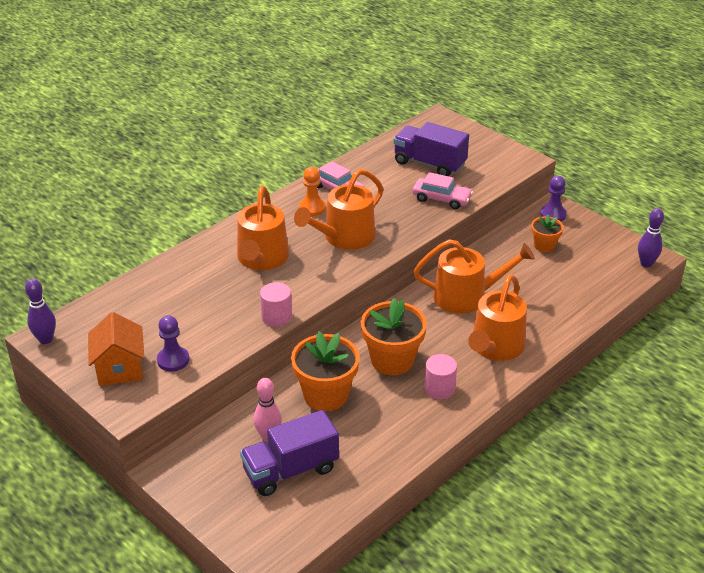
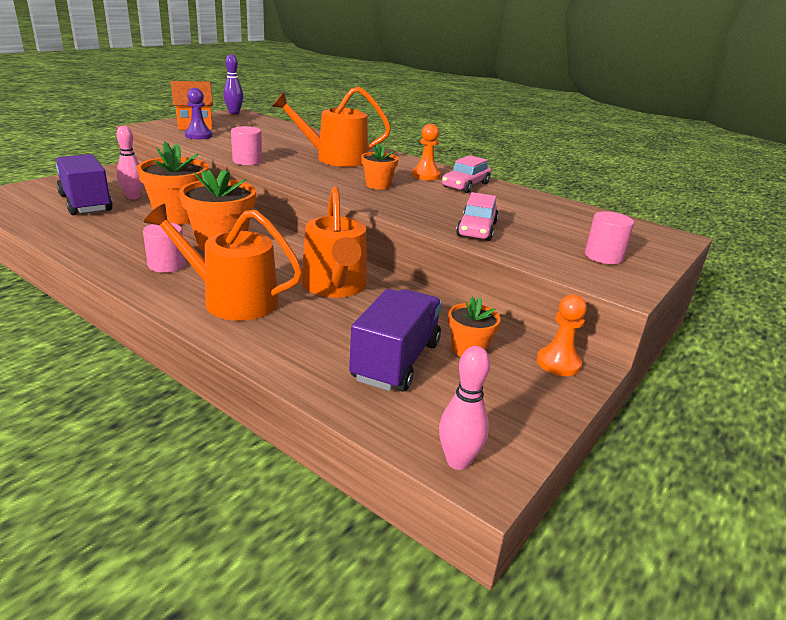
camera: 80 degrees right, 10 degrees down
orange watering can [294,169,383,250] -> orange flower pot [361,143,399,190]
purple truck [393,122,469,176] -> purple truck moved to [349,289,442,392]
purple pawn [540,176,567,221] -> orange pawn [537,294,587,376]
purple bowling pin [638,208,664,267] -> pink bowling pin [439,346,490,470]
none -> pink cylinder [585,211,634,264]

